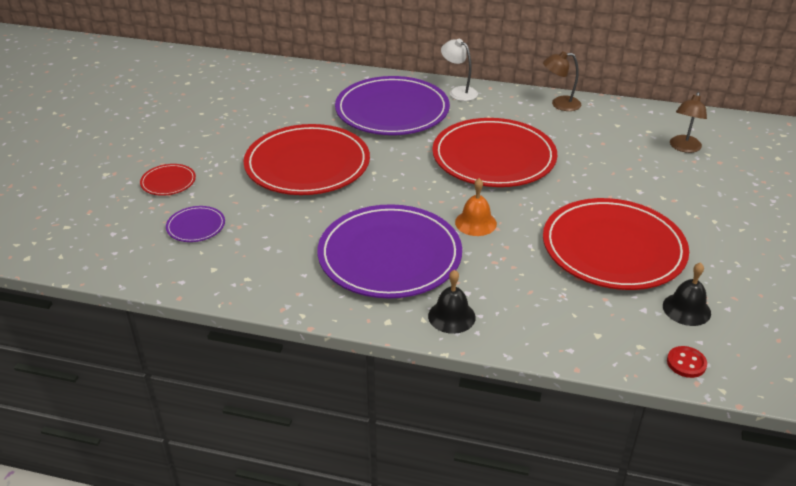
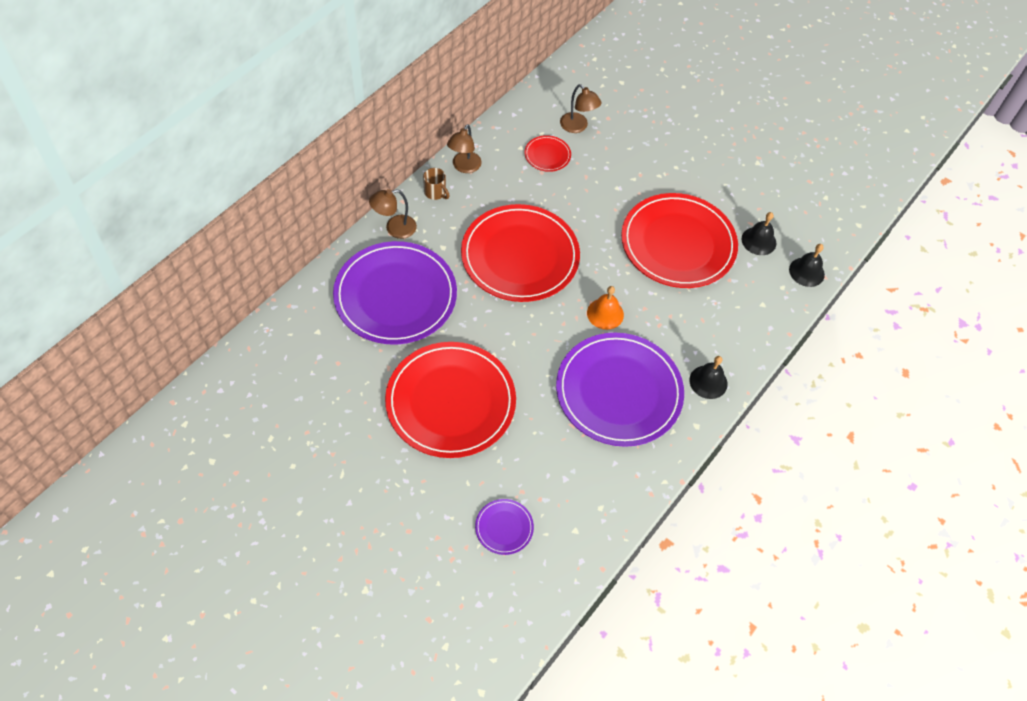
camera: 70 degrees left, 20 degrees up
red plate [140,164,196,196] -> red plate moved to [524,135,571,172]
white lamp [441,39,478,101] -> brown lamp [369,189,417,239]
red button [667,346,707,378] -> black bell [789,244,825,287]
none -> brown mug [423,168,450,200]

